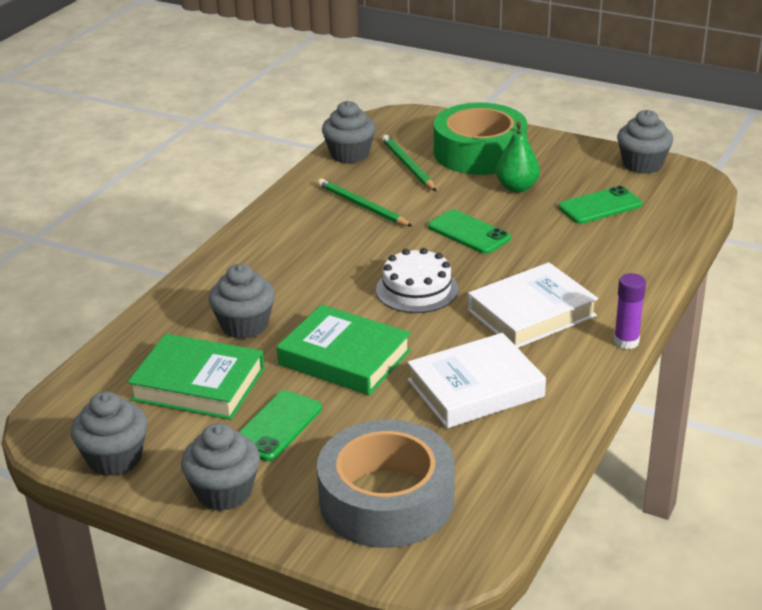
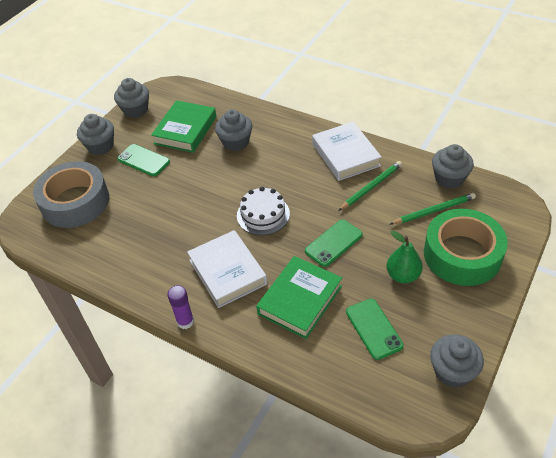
camera: 95 degrees right, 15 degrees up
green book [277,305,411,395] -> green book moved to [256,256,342,339]
white book [407,333,546,428] -> white book moved to [312,121,382,181]

